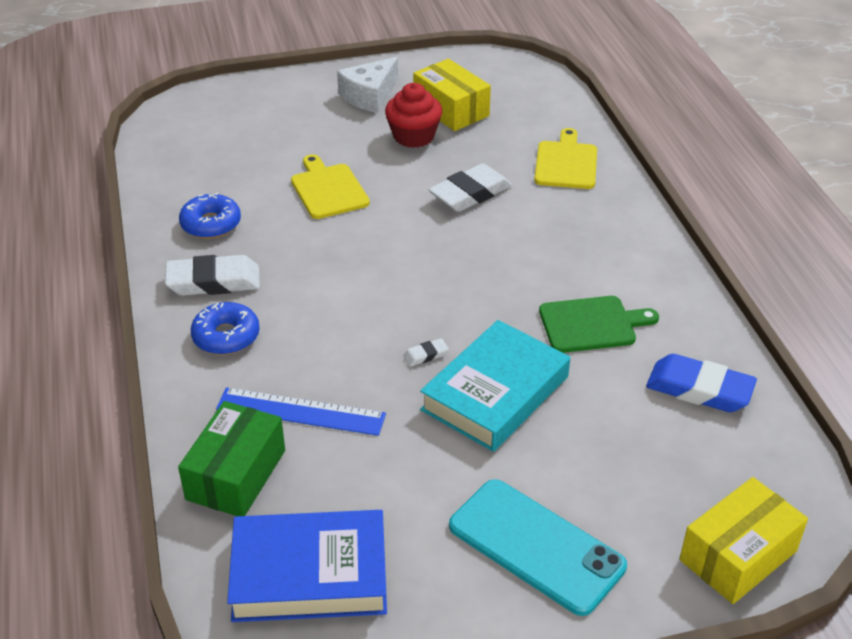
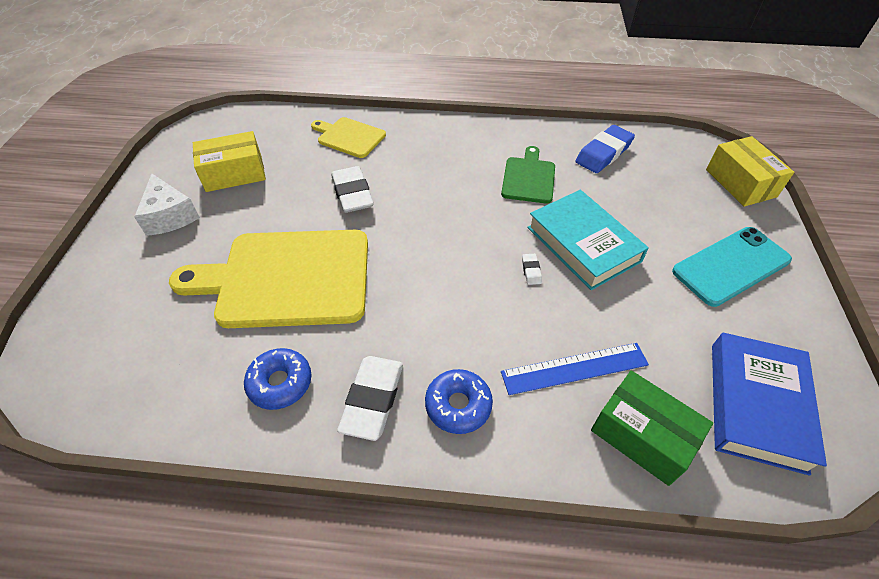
camera: 70 degrees left, 10 degrees up
blue ruler [216,387,386,436] -> blue ruler turned 45 degrees clockwise [501,343,649,395]
yellow cutting board [291,154,370,219] -> yellow cutting board [169,230,368,328], size x1.99
red cupcake [385,83,442,148] -> none

